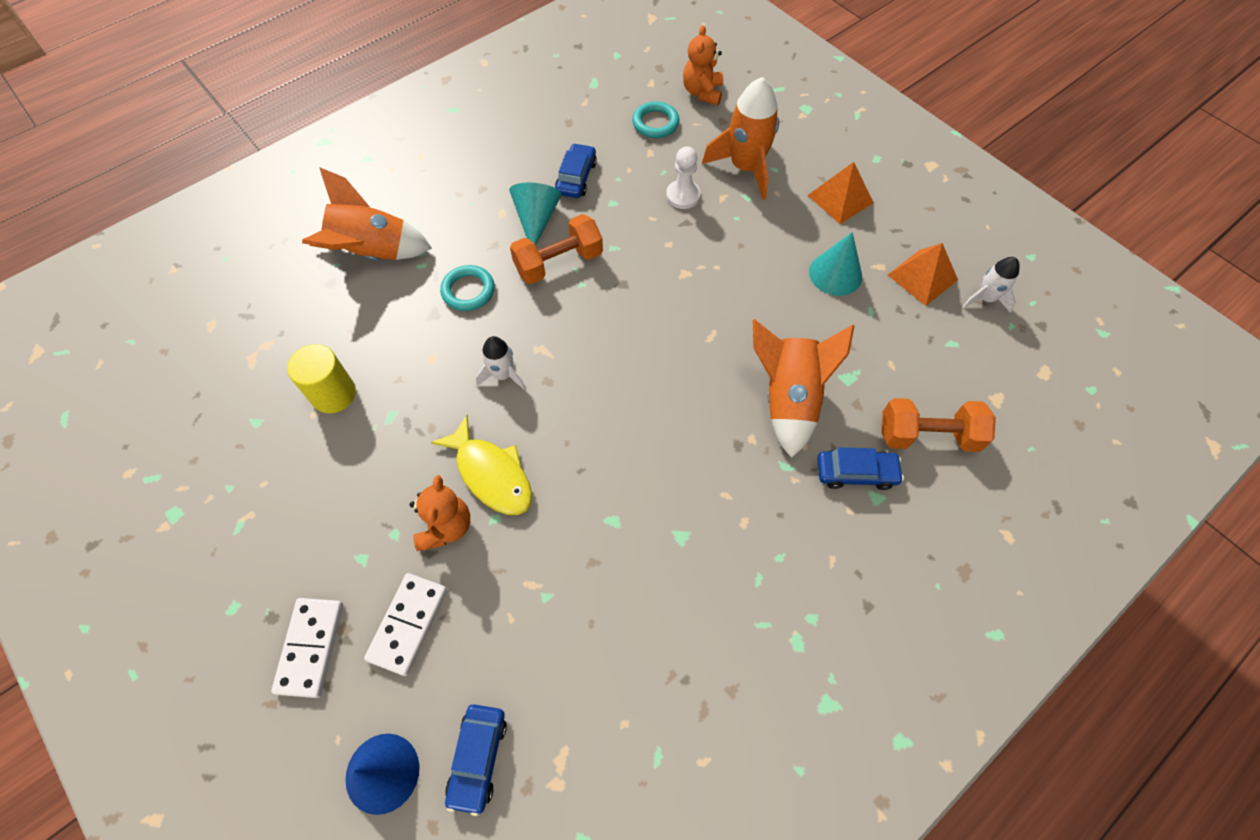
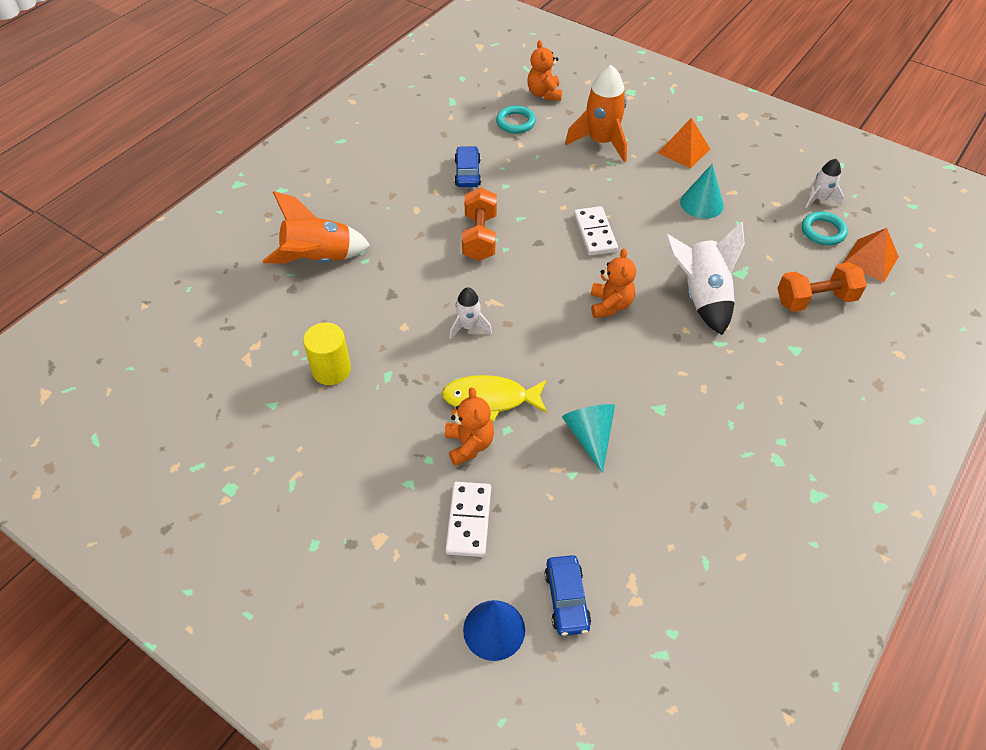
camera: 15 degrees left, 10 degrees down
white domino [271,598,343,698] -> white domino moved to [574,206,618,256]
yellow fish [431,415,532,515] -> yellow fish turned 150 degrees clockwise [442,375,547,422]
turquoise ring [440,265,495,311] -> turquoise ring moved to [802,212,848,245]
turquoise cone [509,182,561,245] -> turquoise cone moved to [562,404,615,474]
orange dumbbell [510,214,603,284] -> orange dumbbell turned 45 degrees counterclockwise [462,188,497,261]
white pawn [666,146,701,209] -> none
orange rocket [752,319,855,458] -> white rocket [665,221,745,335]
blue car [817,447,904,490] -> none
orange pyramid [888,243,958,306] -> orange pyramid moved to [843,228,899,282]
none -> orange teddy bear [591,248,636,318]

